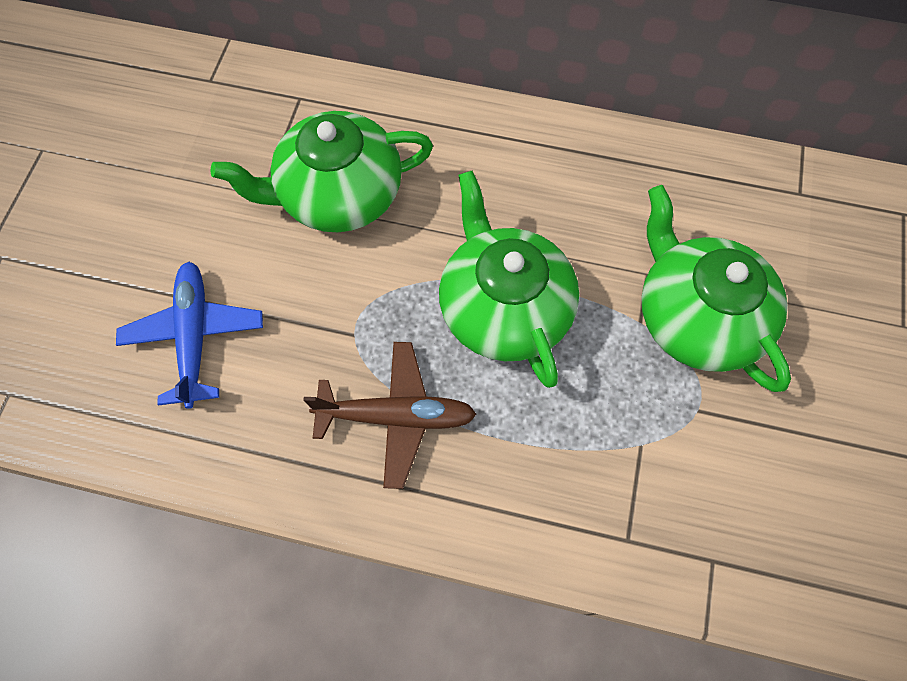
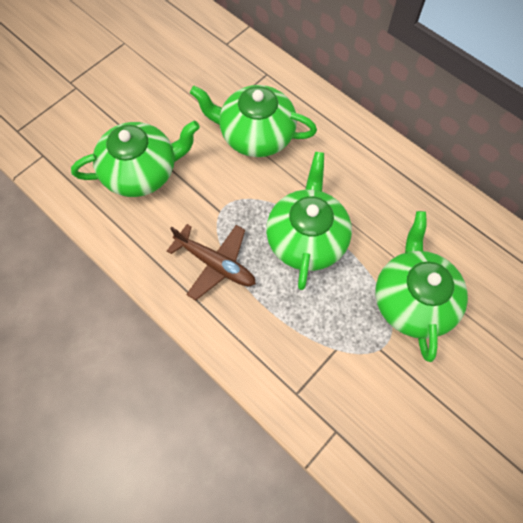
camera: 30 degrees right, 0 degrees up
blue plane [116,262,263,409] -> green teapot [71,121,200,197]

